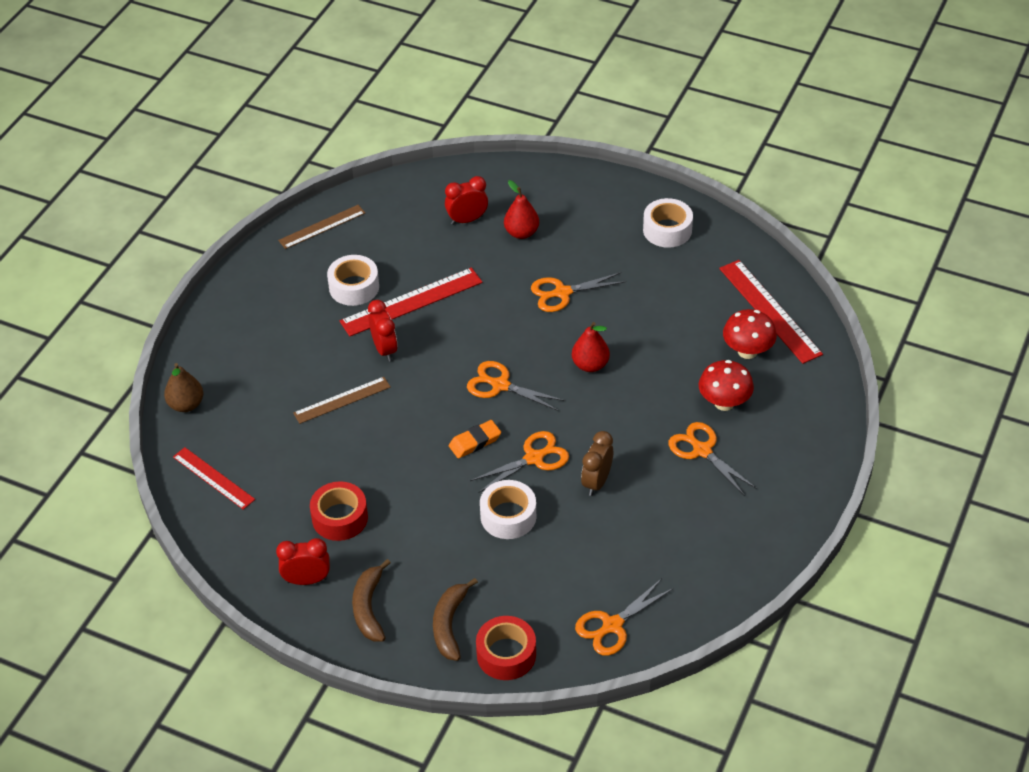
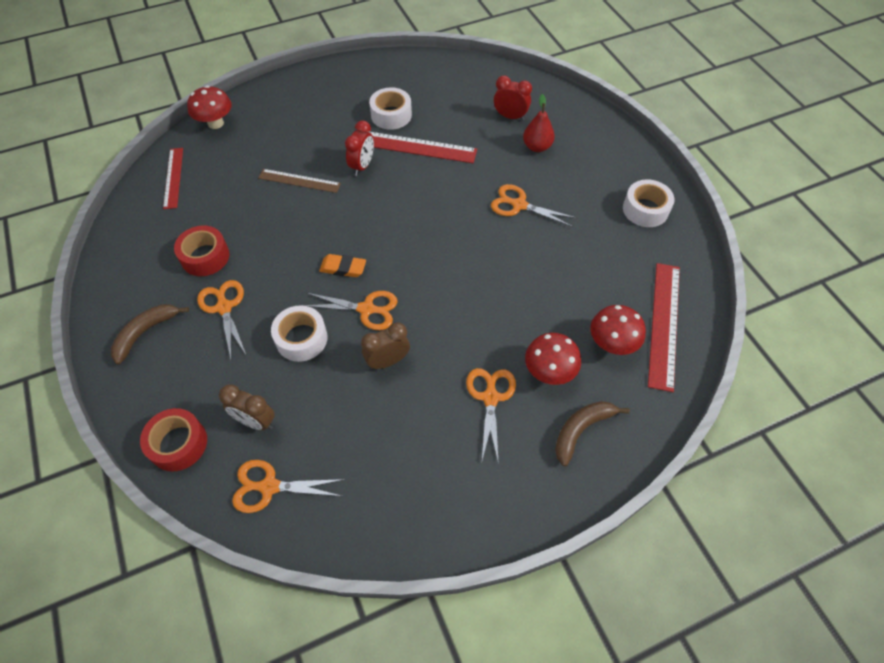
camera: 40 degrees right, 10 degrees up
brown pear [164,363,203,412] -> red mushroom [187,86,232,129]
red clock [276,538,330,585] -> none
brown ruler [278,205,365,249] -> none
brown banana [433,578,478,661] -> brown banana moved to [555,401,630,466]
orange scissors [467,361,565,411] -> orange scissors moved to [197,280,247,359]
red pear [572,322,610,372] -> none
none -> brown clock [219,384,275,430]

